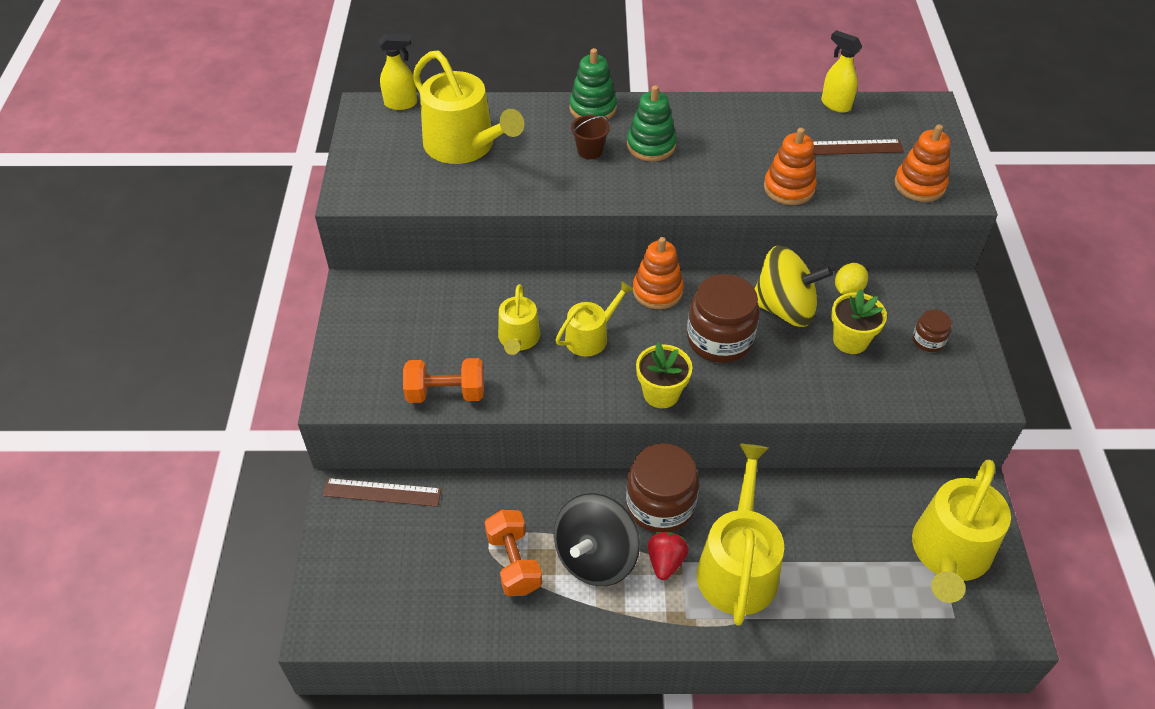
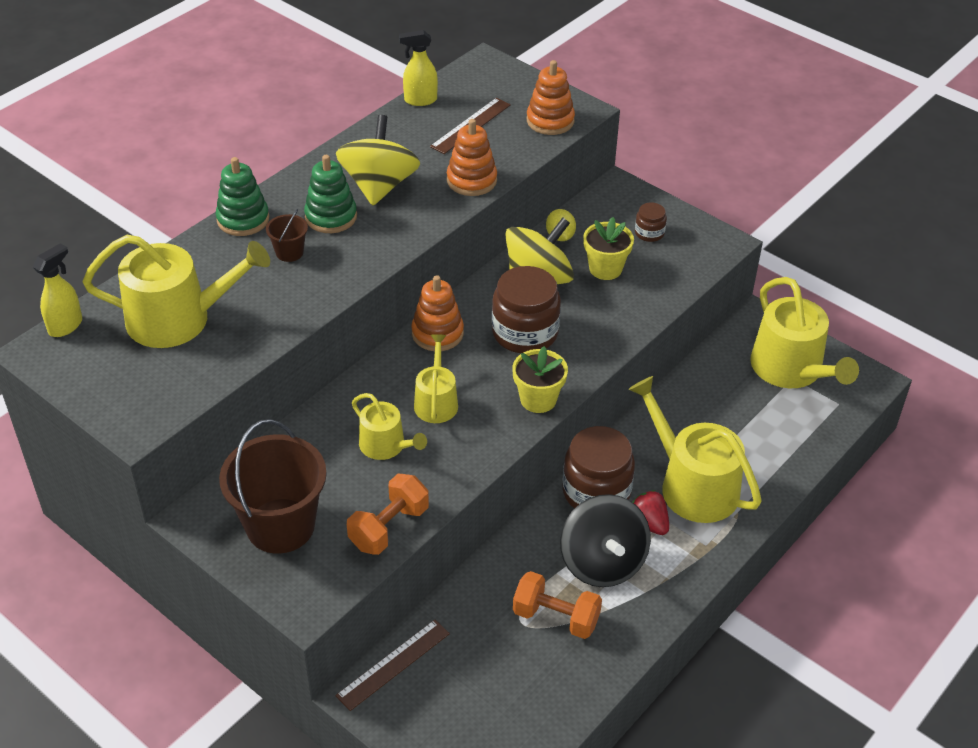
camera: 50 degrees left, 5 degrees down
none -> brown bucket [219,419,327,554]
none -> yellow spinning top [336,115,420,206]

